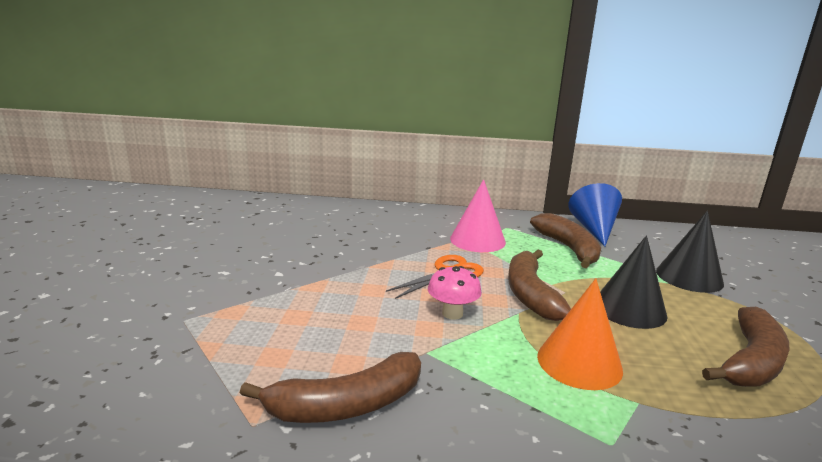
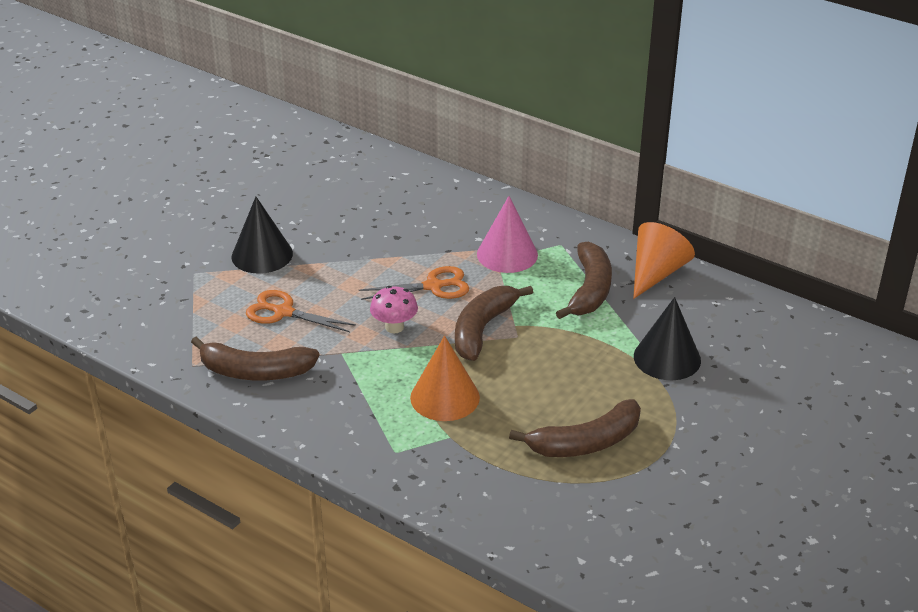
camera: 30 degrees right, 15 degrees up
blue cone [568,183,622,247] -> orange cone [633,222,695,299]
black cone [600,235,668,329] -> black cone moved to [232,197,293,274]
none -> orange scissors [246,290,356,332]

